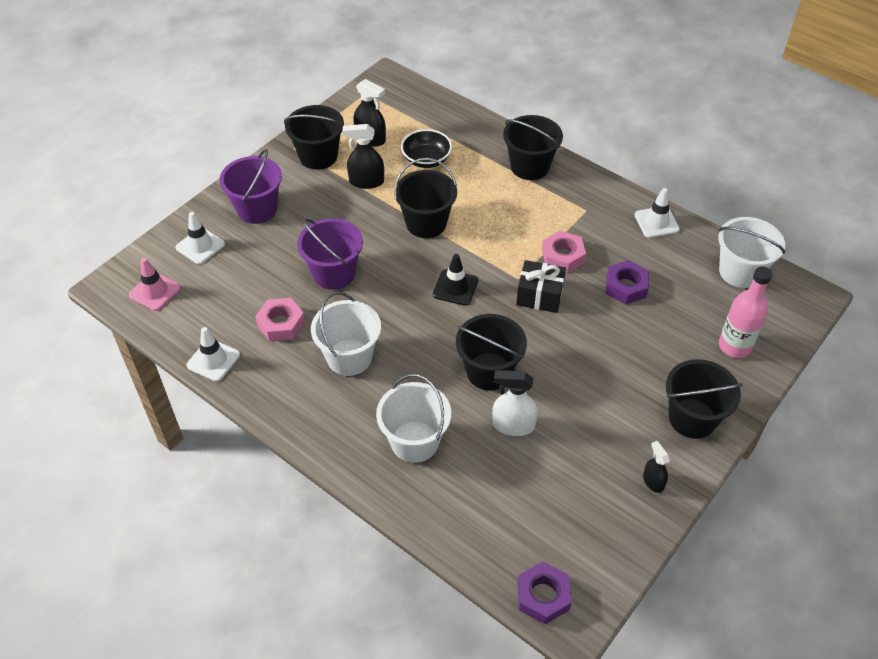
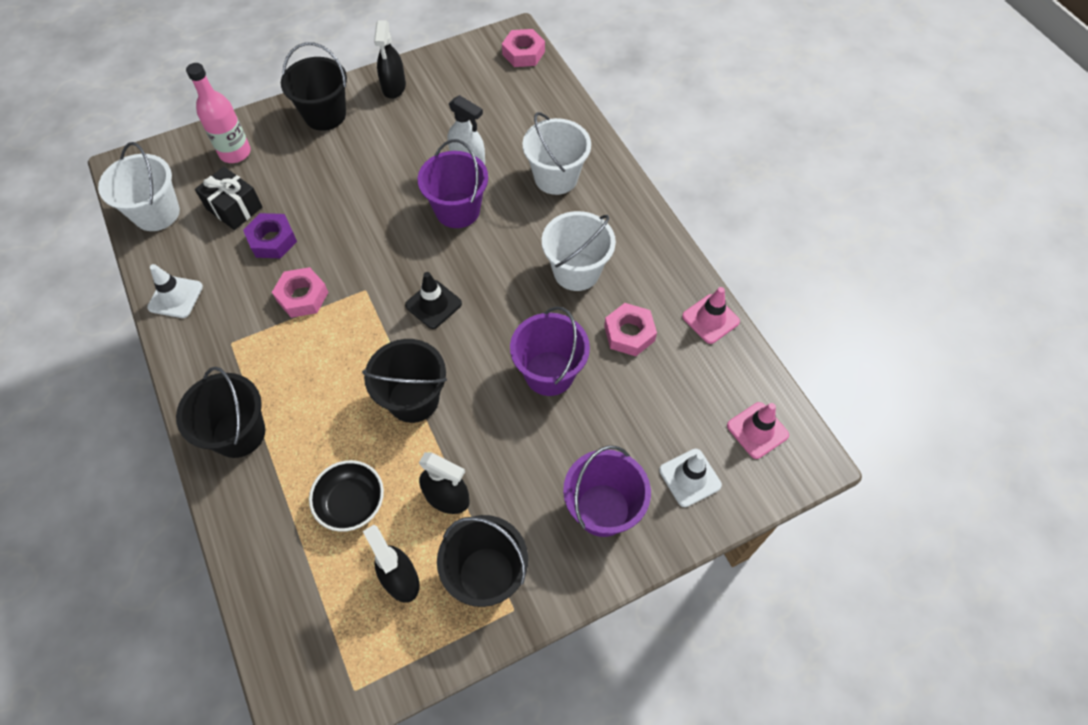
camera: 155 degrees left, 10 degrees up
white traffic cone [186,327,240,382] -> pink traffic cone [682,287,740,344]
black bucket [456,314,527,391] -> purple bucket [418,139,488,228]
black gift [516,260,566,313] -> black gift moved to [195,167,262,230]
purple nut [517,562,572,624] -> pink nut [502,29,545,67]
black spray bottle [643,441,670,493] -> black spray bottle [374,21,406,99], size x1.61

